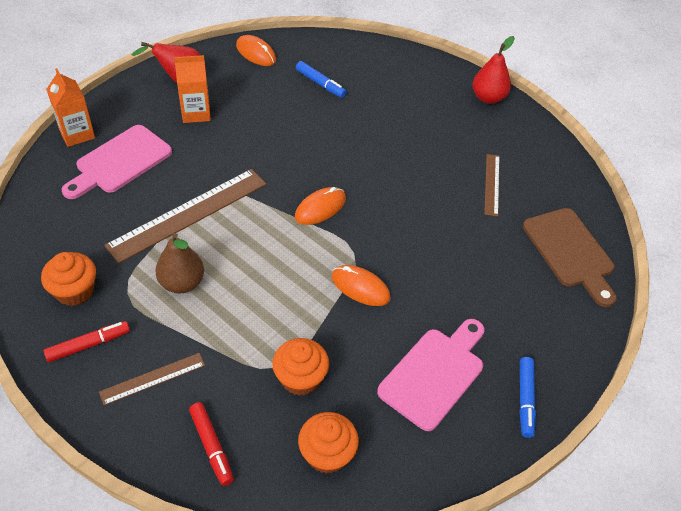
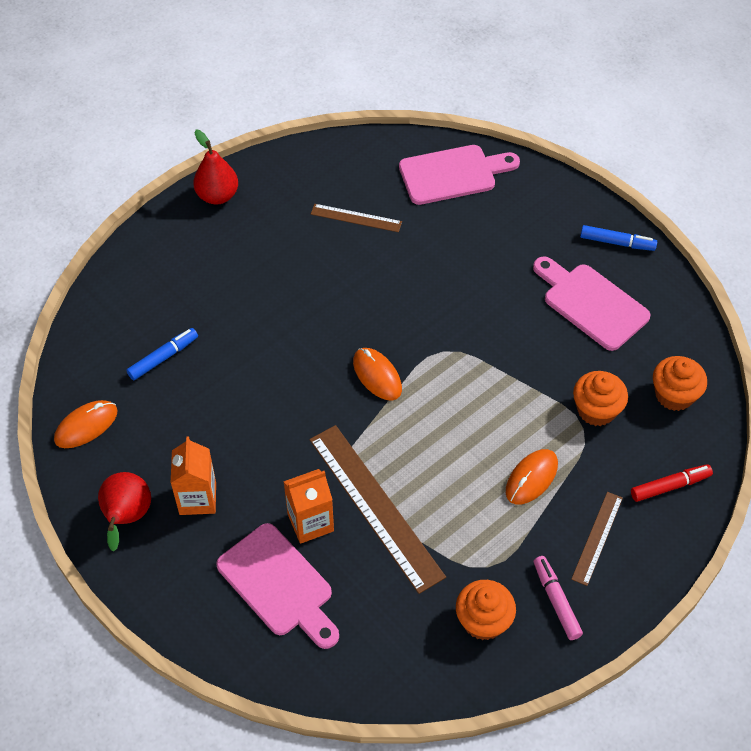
camera: 80 degrees left, 5 degrees up
red marker [43,321,130,362] -> pink marker [534,556,583,640]
orange carton [46,68,95,147] -> orange carton moved to [283,469,334,544]
brown ruler [99,353,205,405] -> brown ruler turned 45 degrees clockwise [571,492,623,586]
brown pear [155,233,204,294] -> none
orange mouse [332,265,391,306] -> orange mouse moved to [506,449,558,505]
brown cutting board [523,208,617,307] -> pink cutting board [399,145,520,205]

